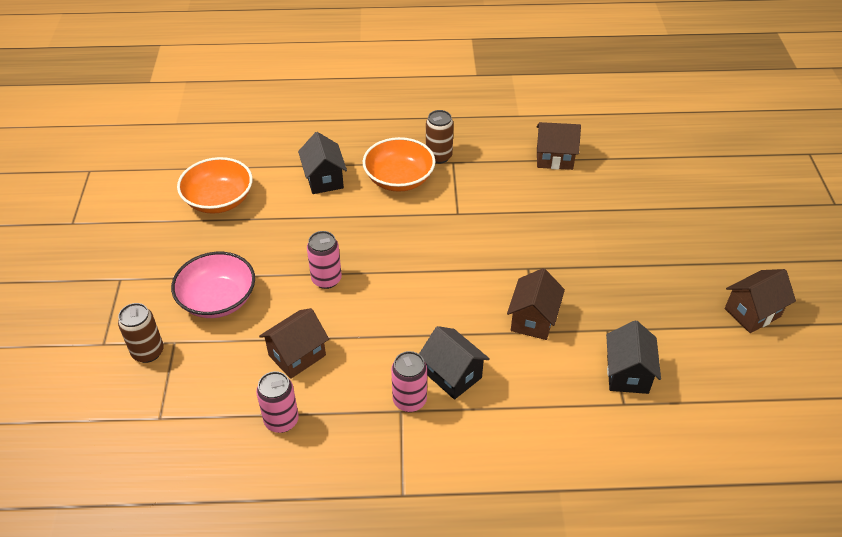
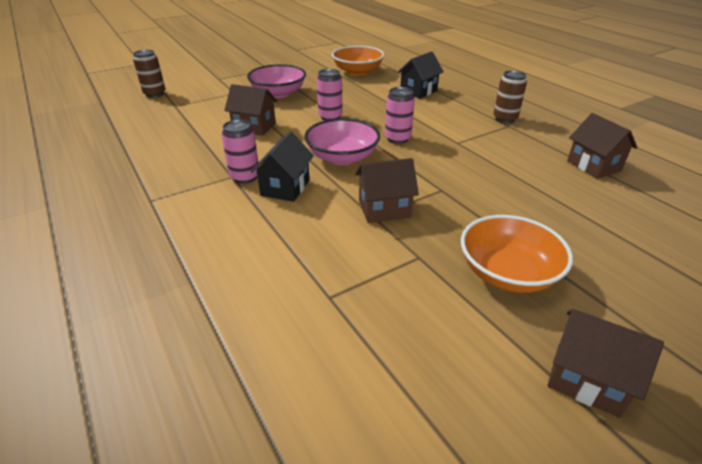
camera: 60 degrees right, 10 degrees down
brown can [118,303,164,363] -> brown can moved to [133,50,165,98]
pink can [256,371,299,433] -> pink can moved to [385,87,415,144]
orange bowl [363,137,435,192] -> orange bowl moved to [461,215,573,293]
black house [606,320,661,394] -> none
none -> pink bowl [305,118,380,165]

